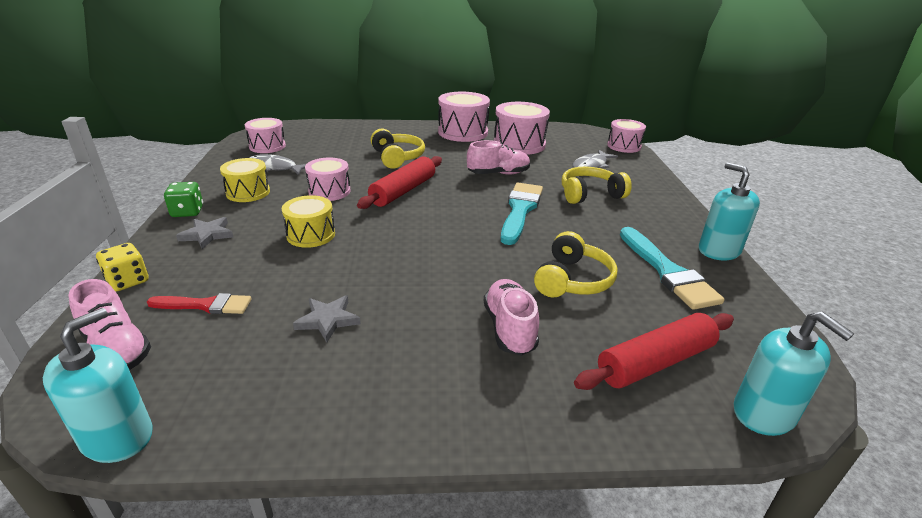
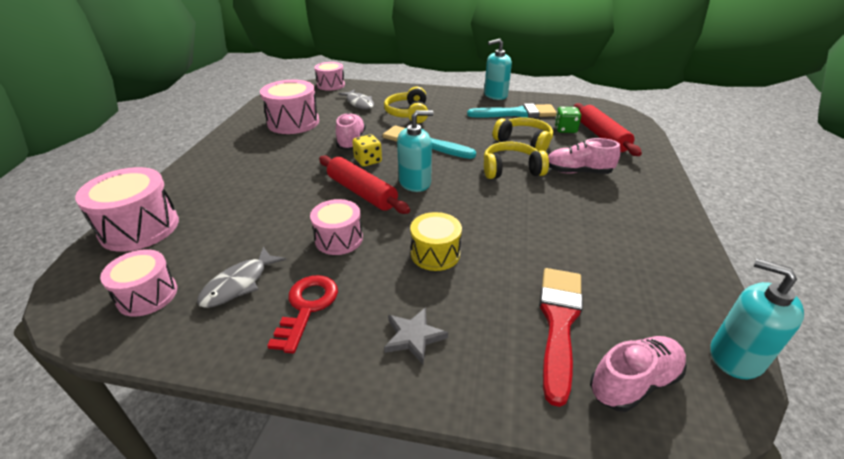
camera: 75 degrees left, 5 degrees up
yellow dice [96,243,149,291] -> yellow dice moved to [352,134,382,166]
red brush [146,293,252,314] -> red brush [539,268,583,407], size x1.62
green dice [164,182,203,217] -> green dice moved to [555,107,581,133]
yellow drum [220,158,270,202] -> red key [267,275,338,353]
grey star [293,295,361,342] -> none
yellow headphones [371,129,425,169] -> yellow headphones moved to [484,142,549,179]
pink drum [438,91,490,142] -> pink drum moved to [75,167,179,252]
turquoise soap dispenser [734,312,854,436] -> turquoise soap dispenser moved to [397,110,434,192]

